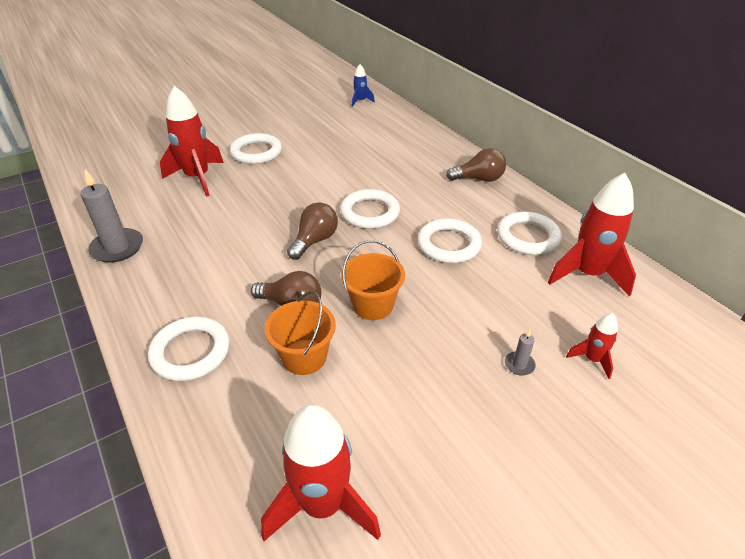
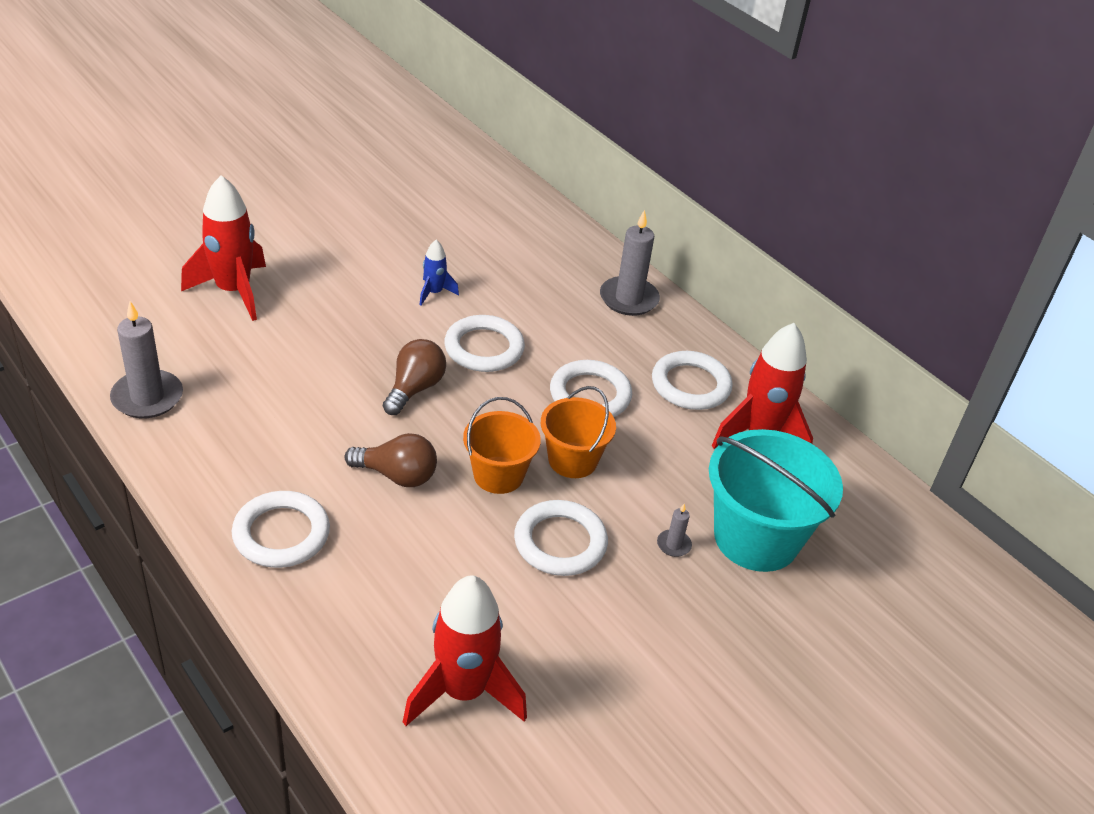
camera: 10 degrees left, 0 degrees up
white ring [230,133,282,164] -> white ring moved to [514,500,608,576]
orange bucket [265,291,336,375] -> orange bucket moved to [541,386,616,478]
blue rocket [352,64,375,107] -> blue rocket moved to [419,240,459,306]
brown light bulb [446,148,506,182] -> grey candle [600,210,660,316]
red rocket [566,313,618,379] -> turquoise bucket [709,429,843,572]

